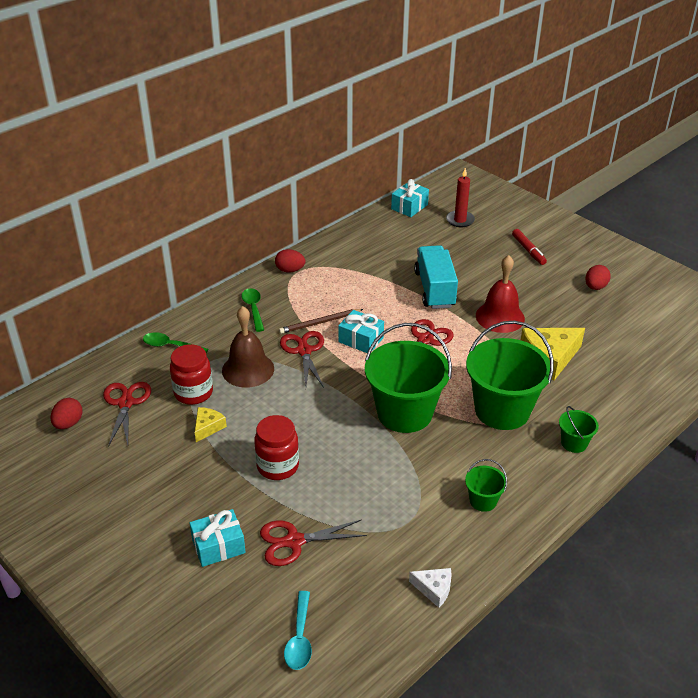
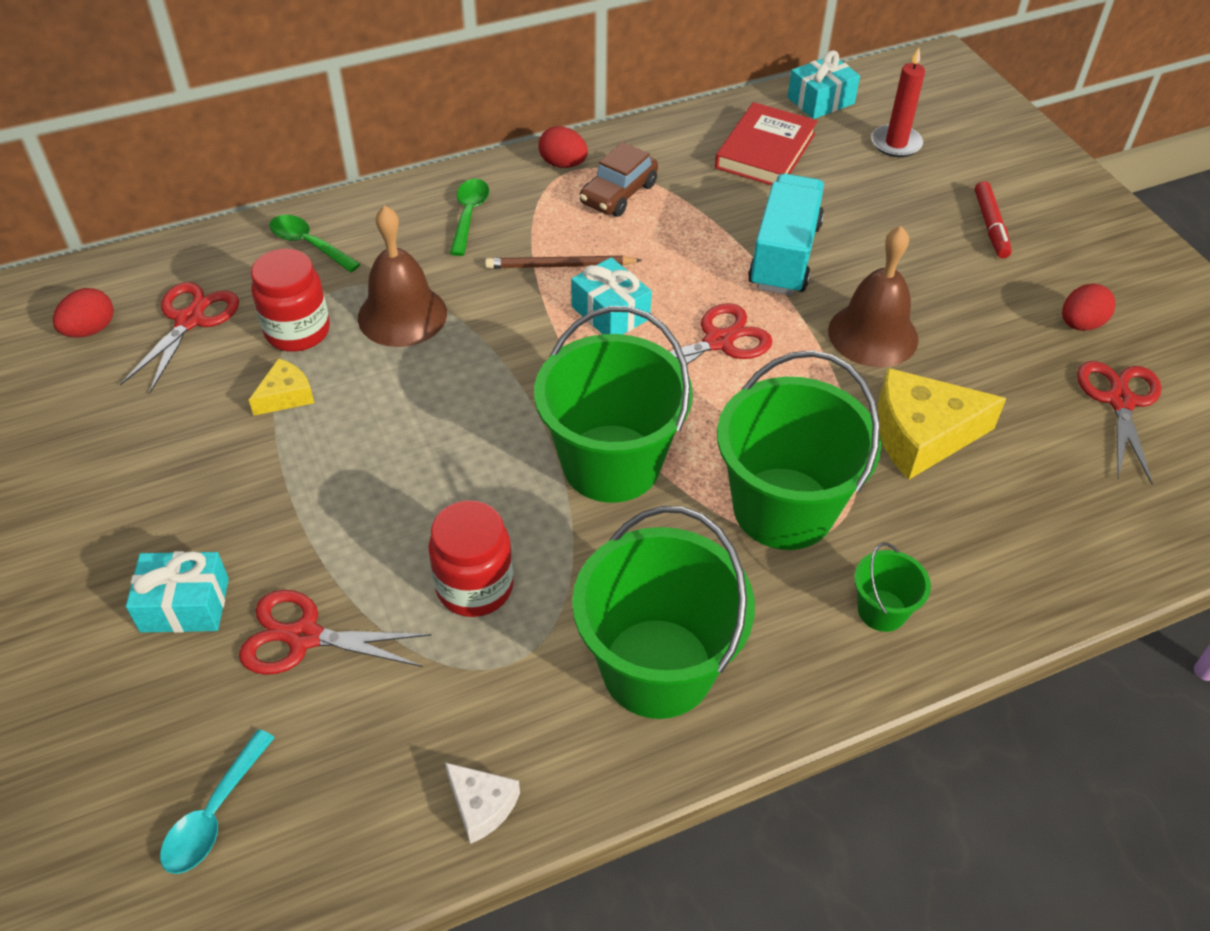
camera: 20 degrees right, 10 degrees up
red jar [254,415,299,480] -> red jar moved to [429,500,514,617]
red scissors [280,331,324,388] -> red scissors moved to [1077,361,1161,484]
green bucket [465,459,507,512] -> green bucket [572,506,755,719], size x2.22
red bell [476,255,525,333] -> brown bell [828,226,918,367]
none -> brown car [580,142,658,217]
none -> red book [715,102,818,185]

